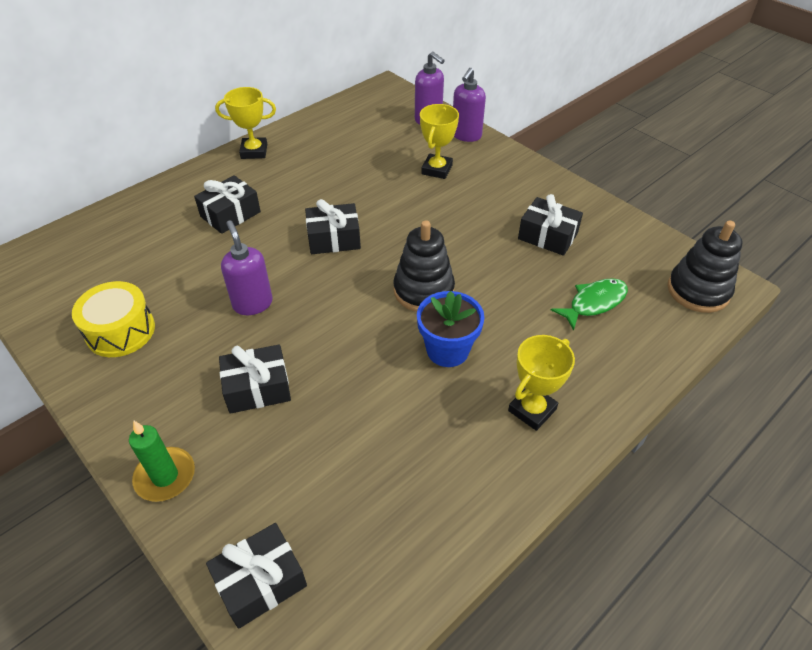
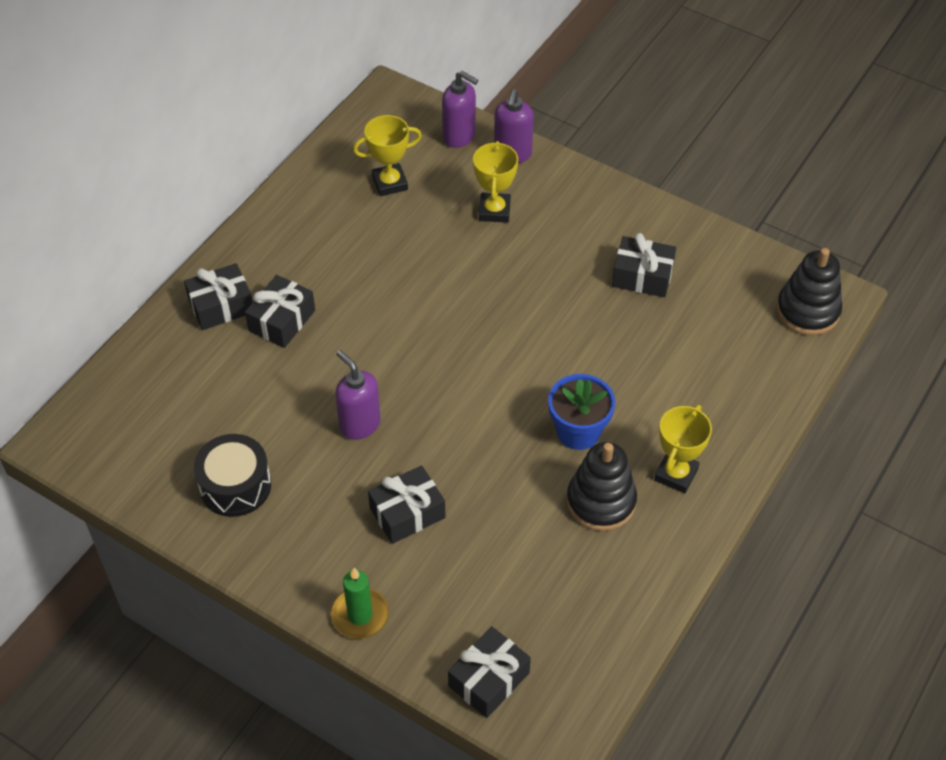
camera: 15 degrees left, 5 degrees up
yellow drum [72,281,155,357] -> black drum [194,434,271,517]
yellow trophy [215,87,276,159] -> yellow trophy moved to [353,115,422,196]
black gift [305,199,361,254] -> black gift moved to [184,263,253,330]
black stacking toy [393,220,455,312] -> black stacking toy moved to [567,442,637,531]
green fish [551,278,628,330] -> none

